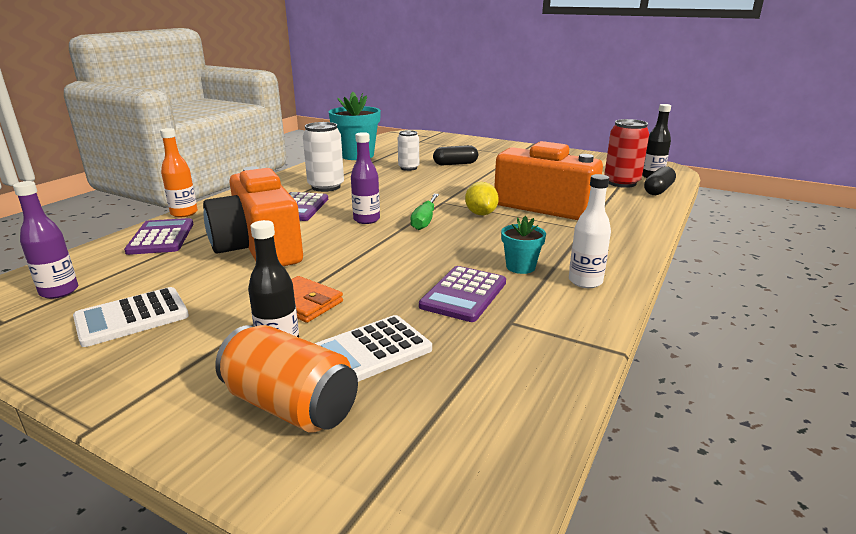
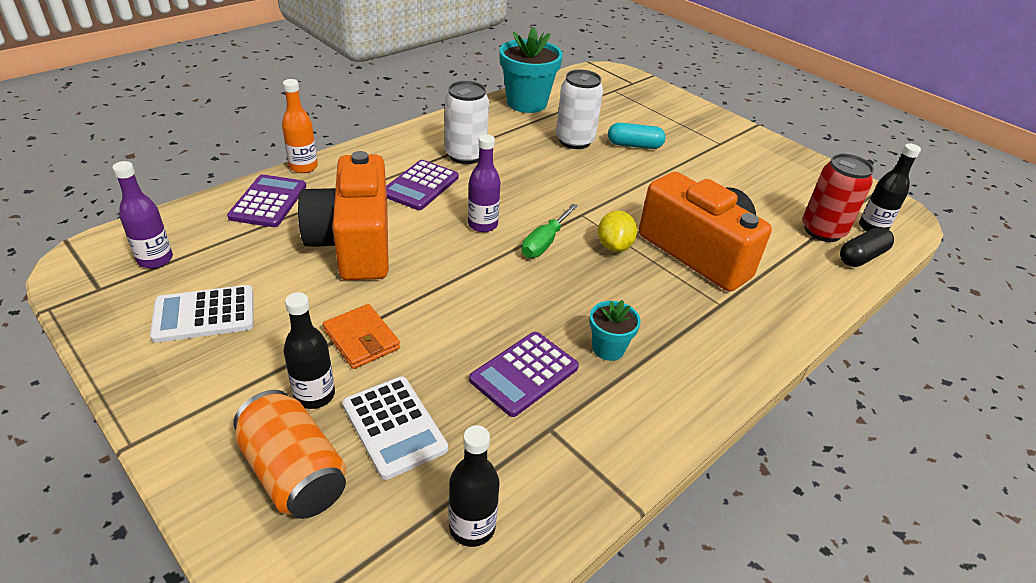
camera: 15 degrees right, 15 degrees up
white calculator [314,315,432,382] -> white calculator turned 105 degrees counterclockwise [342,376,448,480]
white can [398,130,419,171] -> white can [556,70,603,149], size x1.55
black capsule [433,145,478,165] -> turquoise capsule [608,123,666,149]
white bottle [569,174,611,288] -> none
none -> black bottle [449,425,499,547]

